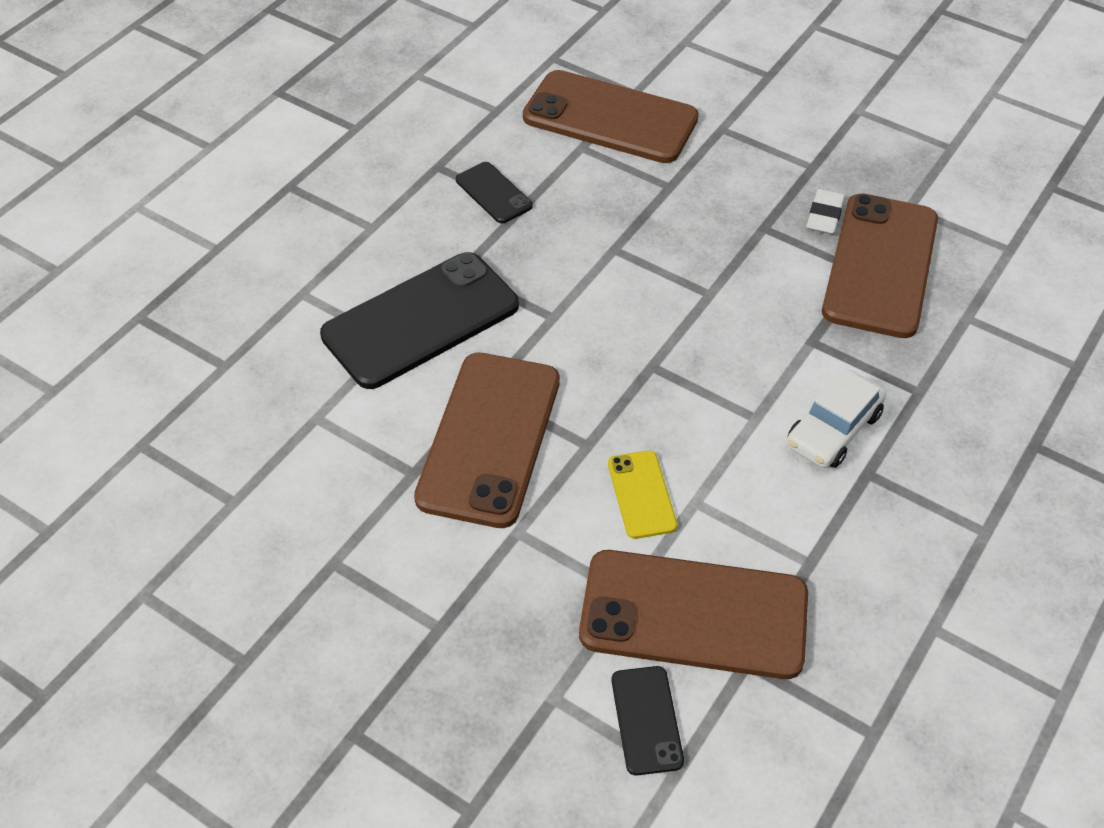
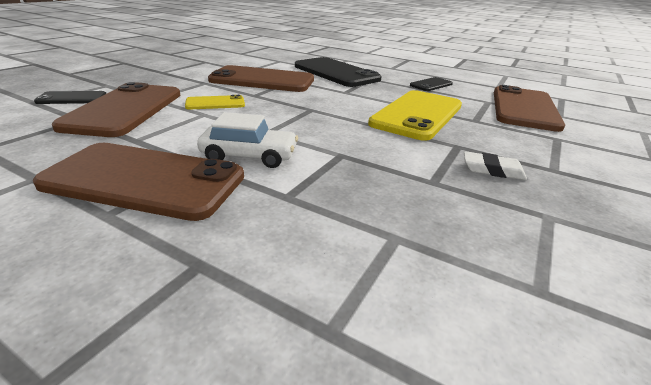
camera: 85 degrees right, 20 degrees down
white car [787,368,886,468] -> white car turned 150 degrees clockwise [197,112,298,168]
brown phone [822,194,938,338] -> brown phone moved to [33,143,244,221]
none -> yellow phone [368,90,462,141]

